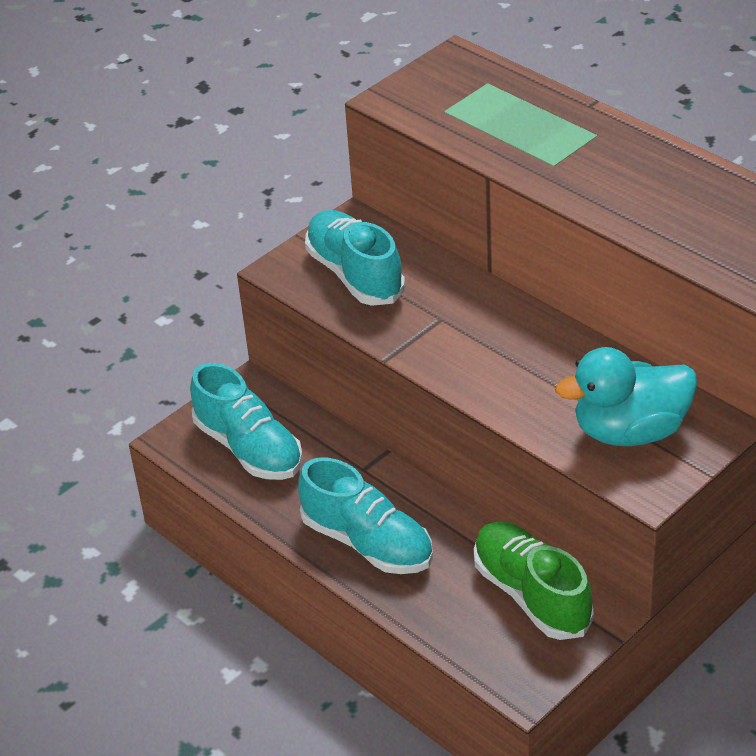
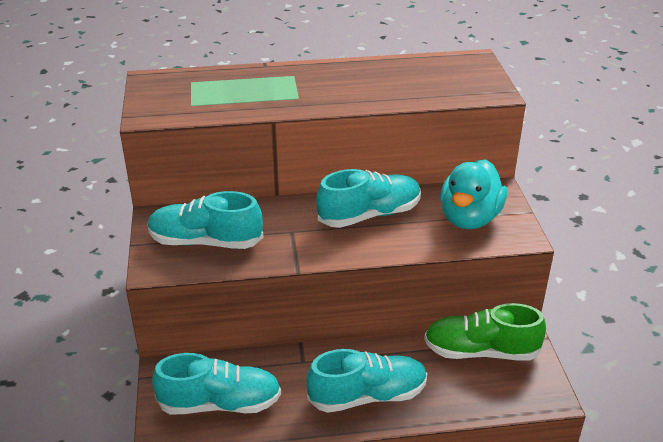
camera: 55 degrees left, 5 degrees down
none -> turquoise shoe [316,169,421,228]

